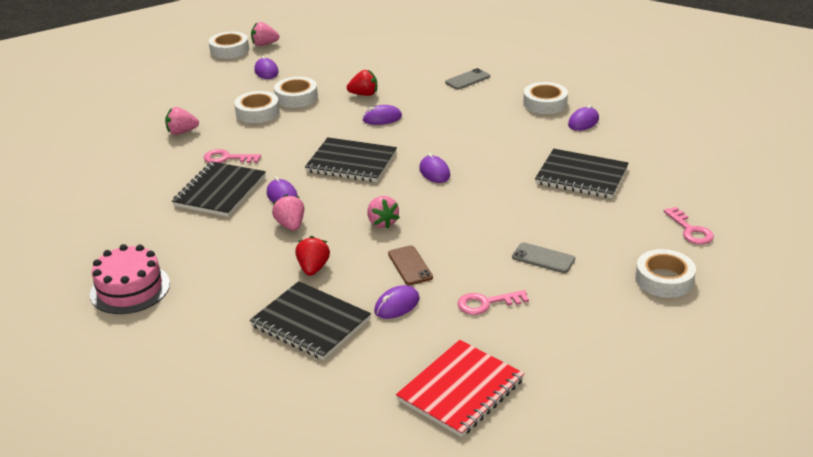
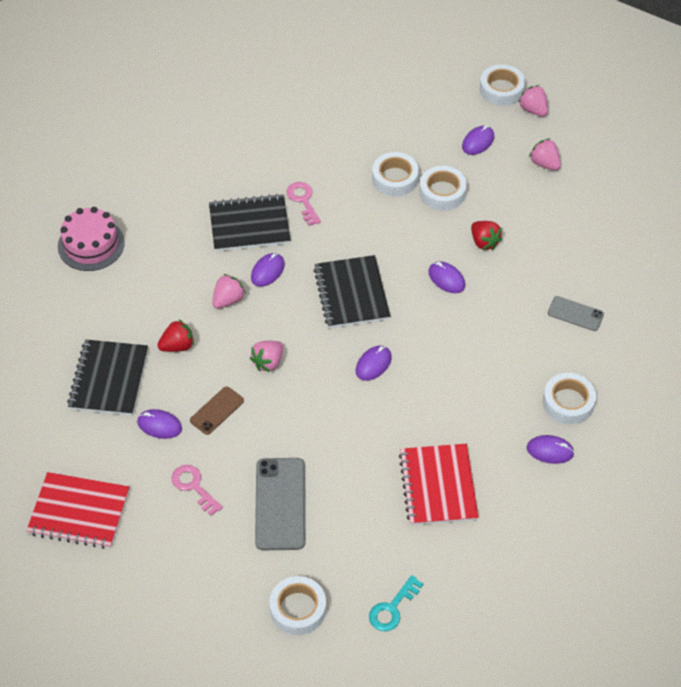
camera: 60 degrees right, 20 degrees up
pink strawberry [165,107,199,135] -> pink strawberry moved to [529,138,561,171]
grey phone [512,242,575,273] -> grey phone [255,458,305,550], size x1.78
black notebook [535,149,628,198] -> red notebook [399,444,479,525]
pink key [663,207,714,244] -> turquoise key [369,575,423,631]

